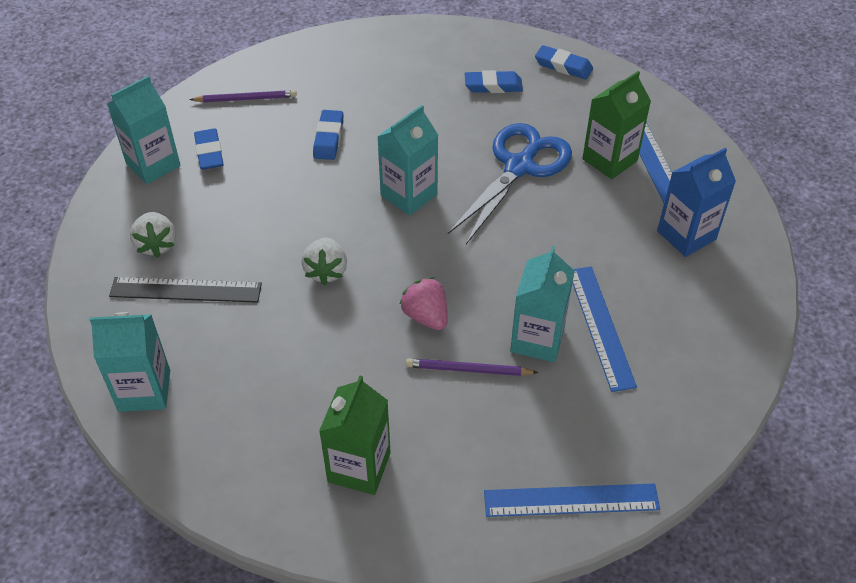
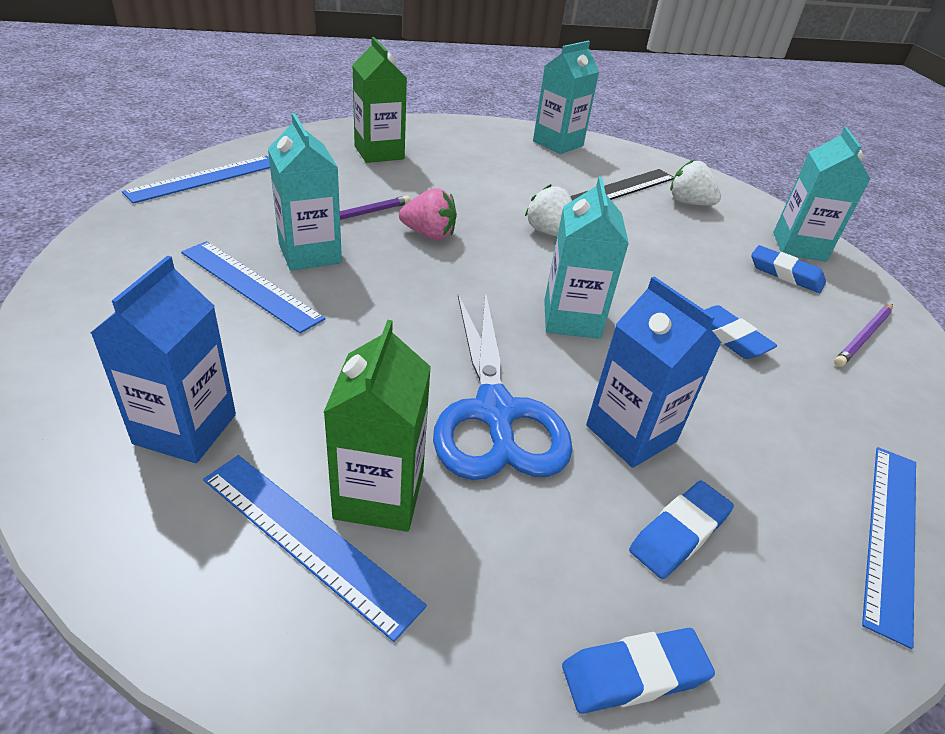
camera: 135 degrees right, 10 degrees down
none -> blue carton [586,276,722,468]
none -> blue ruler [862,447,916,649]

